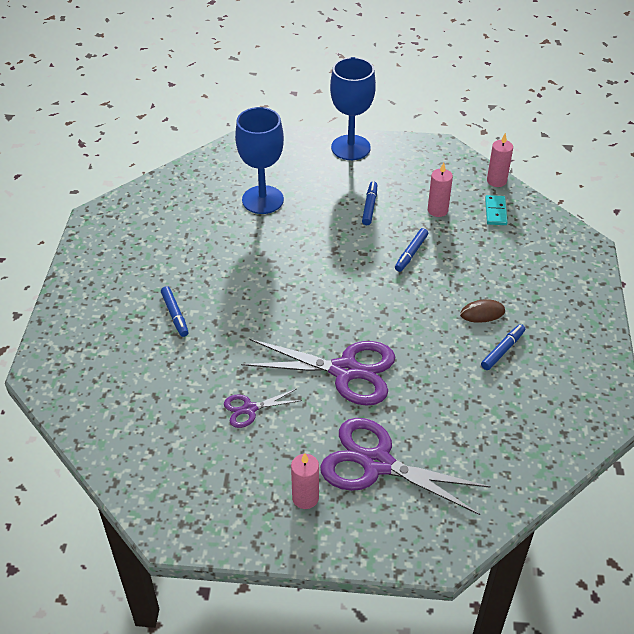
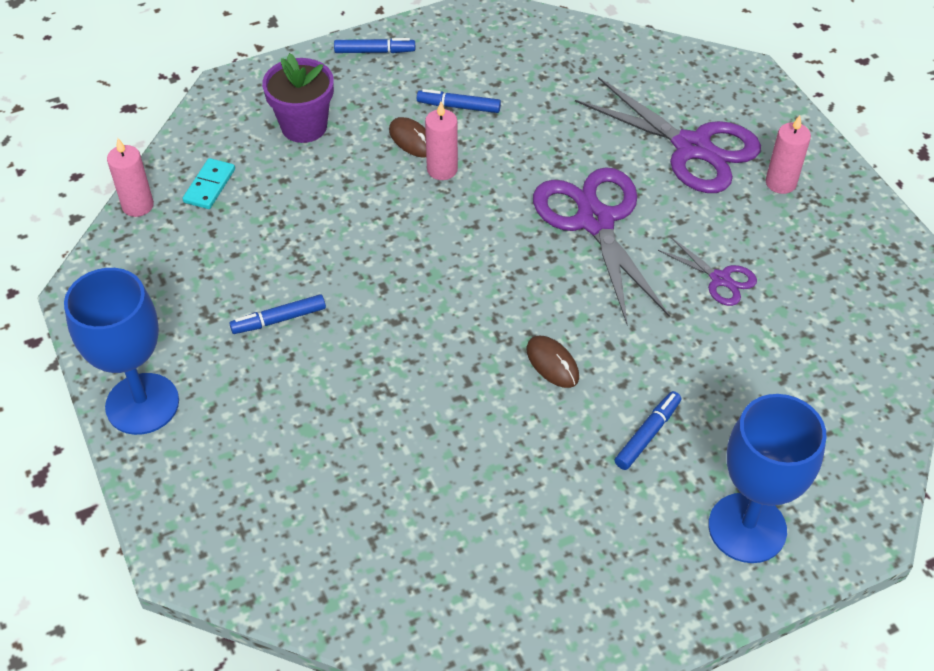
camera: 120 degrees left, 5 degrees up
blue goblet [235,107,284,214] -> blue goblet moved to [708,394,826,563]
purple scissors [320,418,491,515] -> purple scissors turned 45 degrees counterclockwise [575,77,761,193]
blue marker [395,228,428,272] -> blue marker moved to [334,38,415,53]
pink candle [428,162,453,217] -> pink candle moved to [425,102,458,180]
turquoise domino [485,195,508,225] -> turquoise domino turned 45 degrees counterclockwise [182,158,235,209]
none -> purple flower pot [262,53,334,143]
none -> brown mouse [526,336,579,388]

